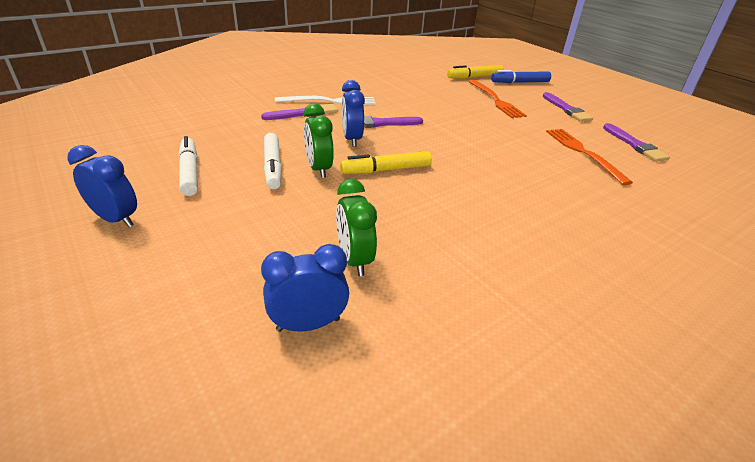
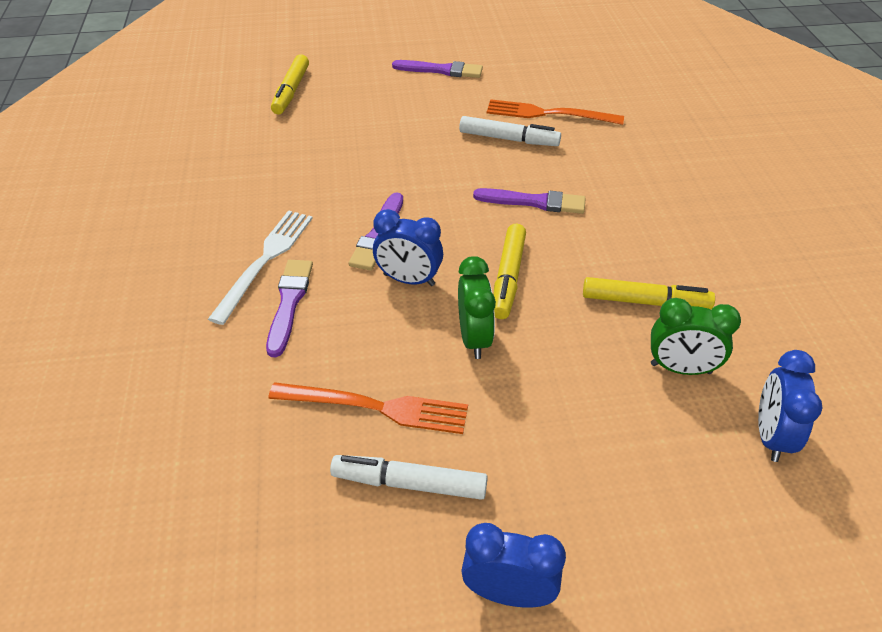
camera: 60 degrees left, 10 degrees up
blue clock [67,145,137,227] -> blue clock turned 45 degrees clockwise [461,523,566,608]
white marker [264,133,282,189] -> white marker moved to [459,116,561,146]
green clock [304,104,334,178] -> green clock turned 105 degrees counterclockwise [458,256,496,359]
orange fork [469,80,527,118] -> orange fork moved to [268,382,468,434]
blue marker [491,70,551,83] -> none
purple brush [603,123,670,162] -> purple brush moved to [473,188,586,214]
none -> yellow marker [583,277,715,309]

